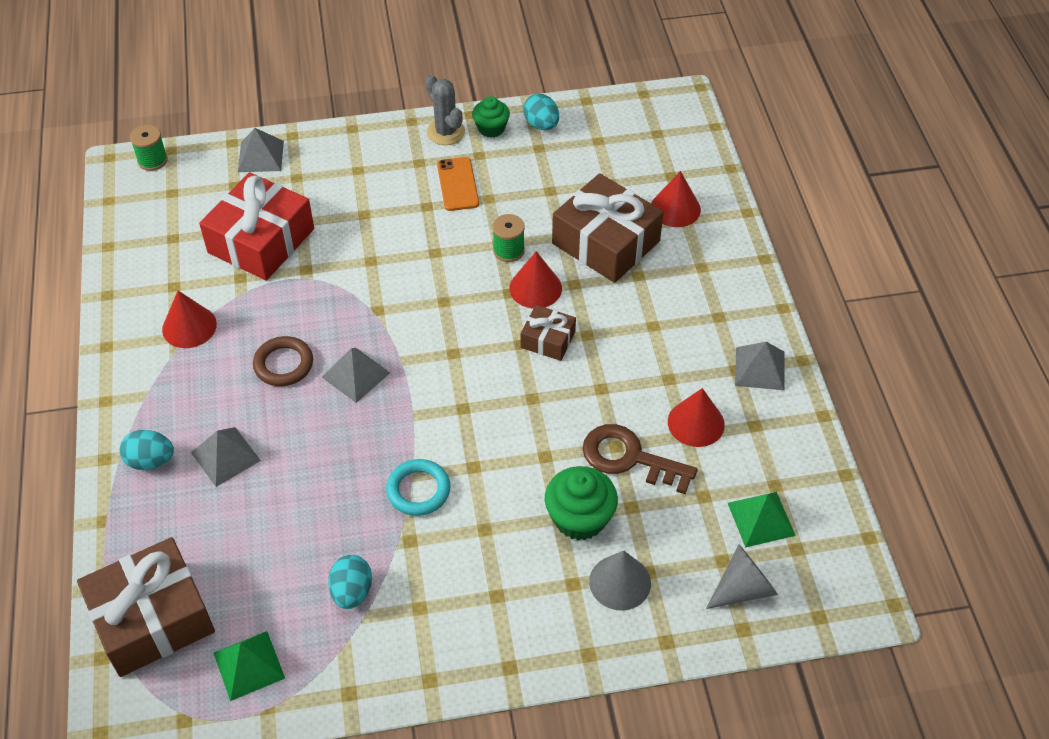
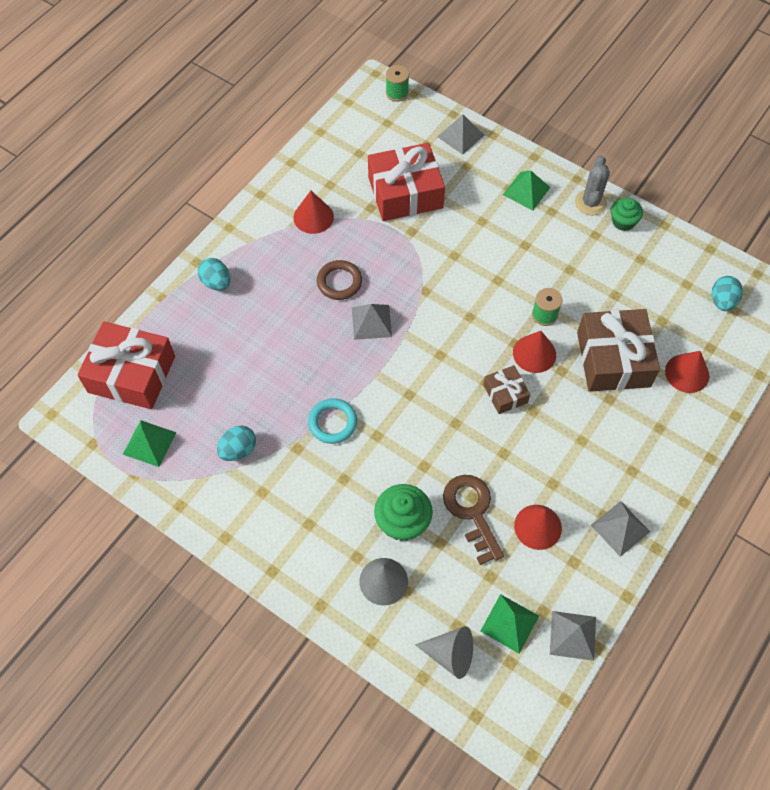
camera: 45 degrees right, 10 degrees up
brown gift [77,537,215,677] -> red gift [77,321,175,409]
grey pyramid [191,427,261,487] -> grey pyramid moved to [550,611,596,661]
orange phone [437,157,479,211] -> none
turquoise egg [523,94,559,130] -> turquoise egg moved to [712,276,743,311]
none -> green pyramid [503,170,550,210]

